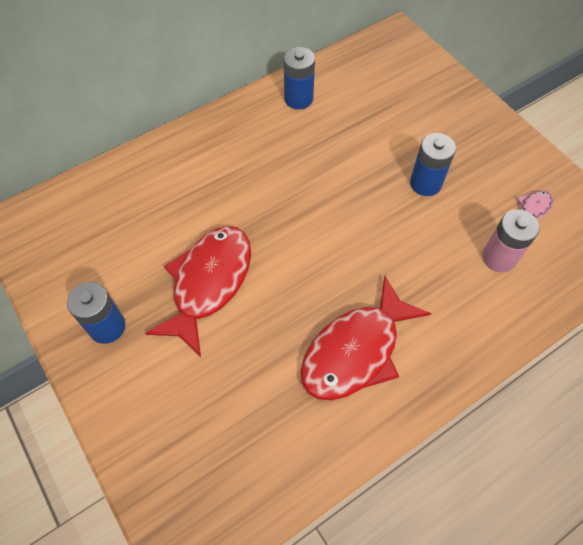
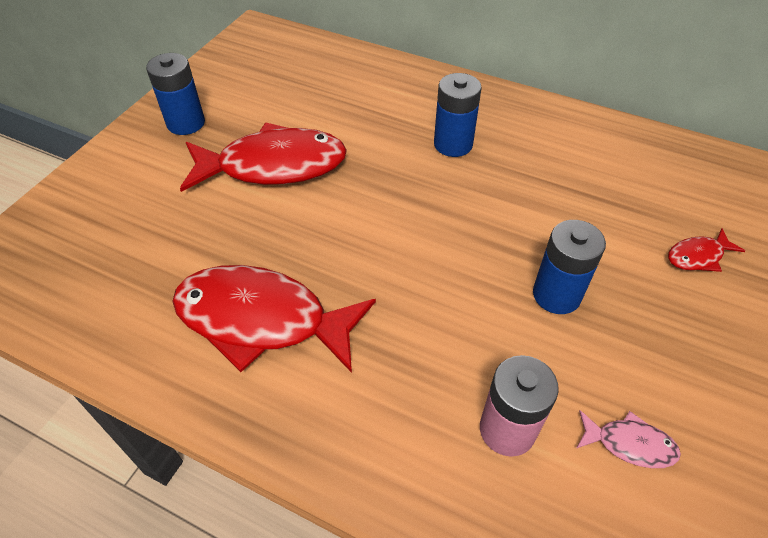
camera: 60 degrees right, 10 degrees down
blue battery [284,47,315,109] -> blue battery moved to [434,73,482,157]
none -> red fish [668,228,745,272]

